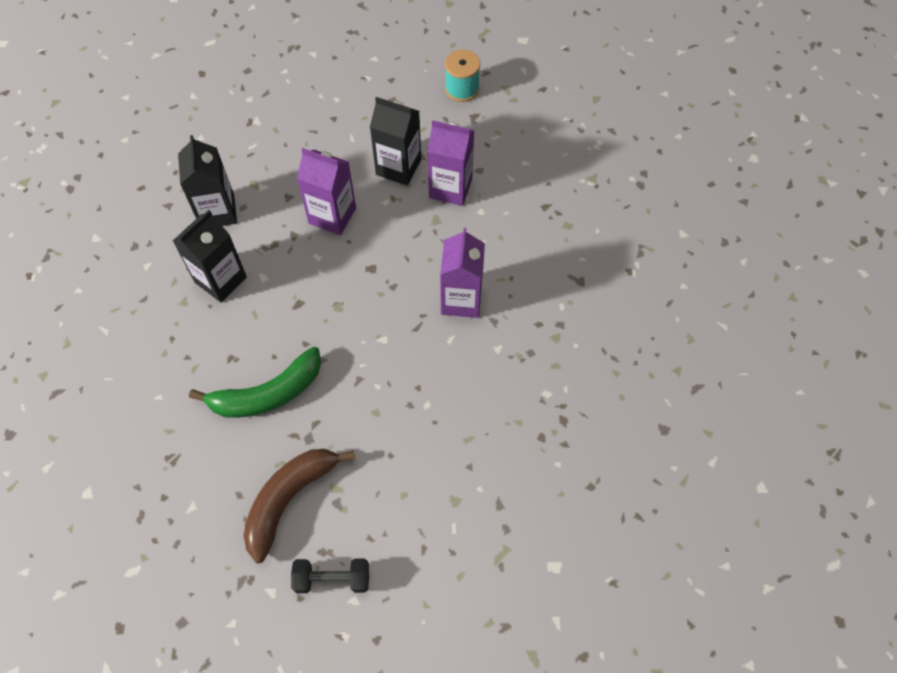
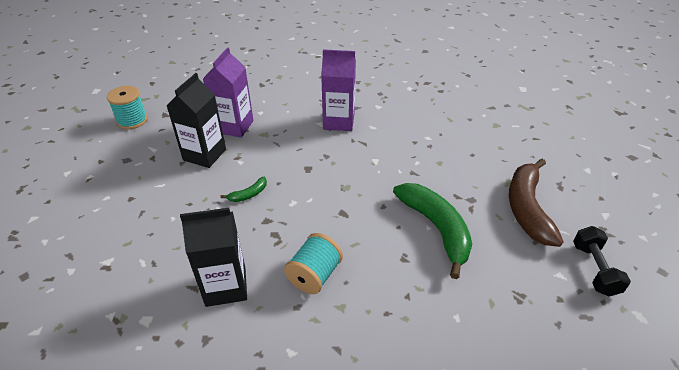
camera: 90 degrees left, 20 degrees down
black carton [173,210,247,302] -> turquoise spool [284,233,343,294]
brown banana [243,449,355,563] -> brown banana turned 60 degrees clockwise [509,159,564,247]
black dumbbell [291,559,369,593] -> black dumbbell moved to [573,226,631,296]
purple carton [297,148,356,235] -> green banana [220,177,267,202]

